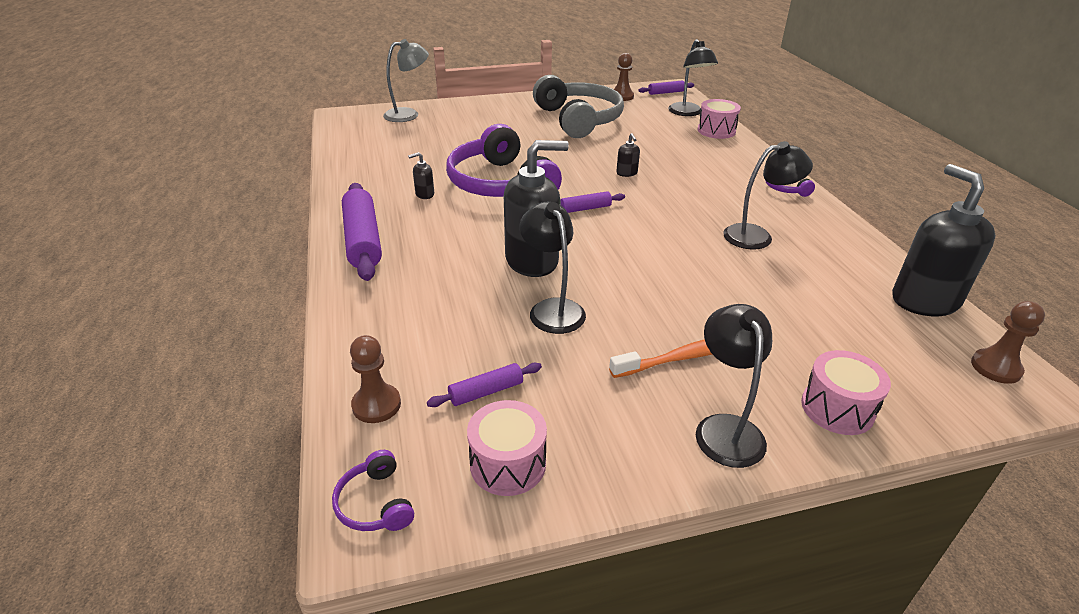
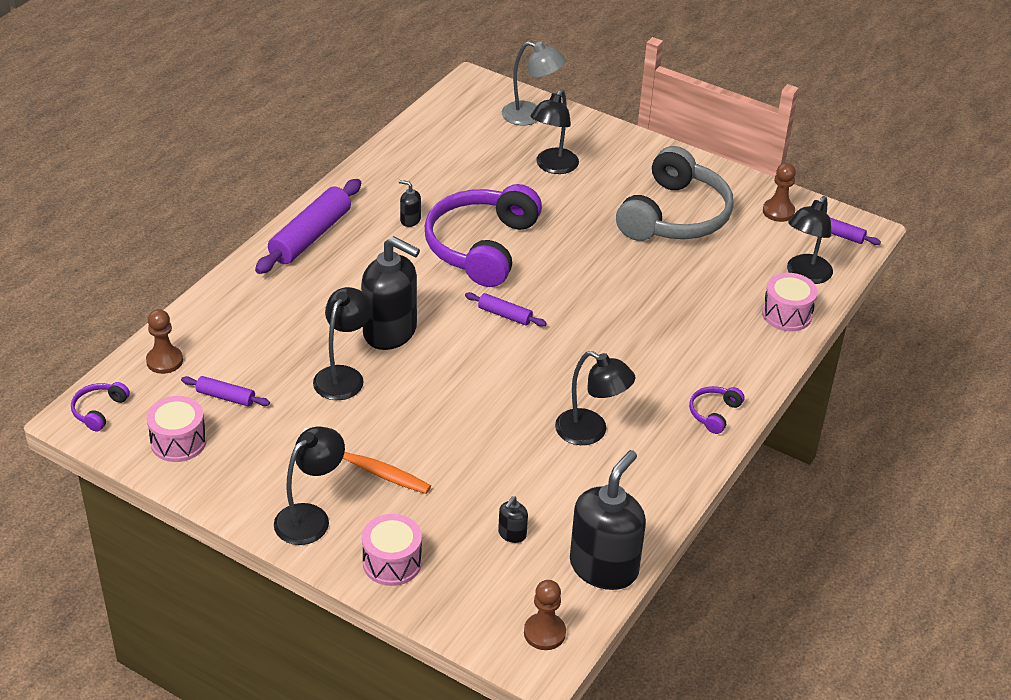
camera: 45 degrees right, 5 degrees up
black soap dispenser [616,133,640,177] -> black soap dispenser moved to [498,496,528,543]
none -> black lamp [530,89,579,174]

